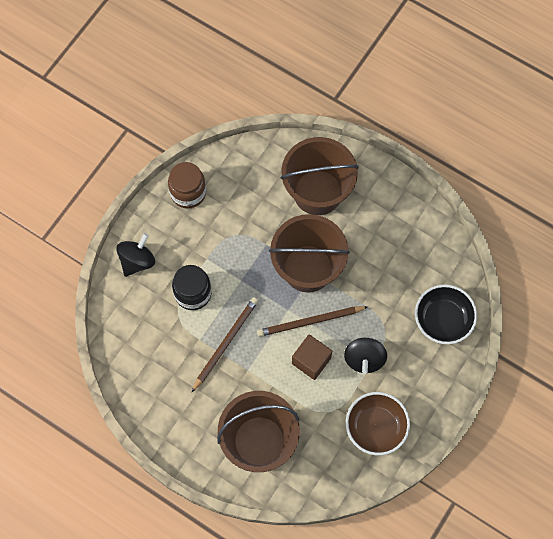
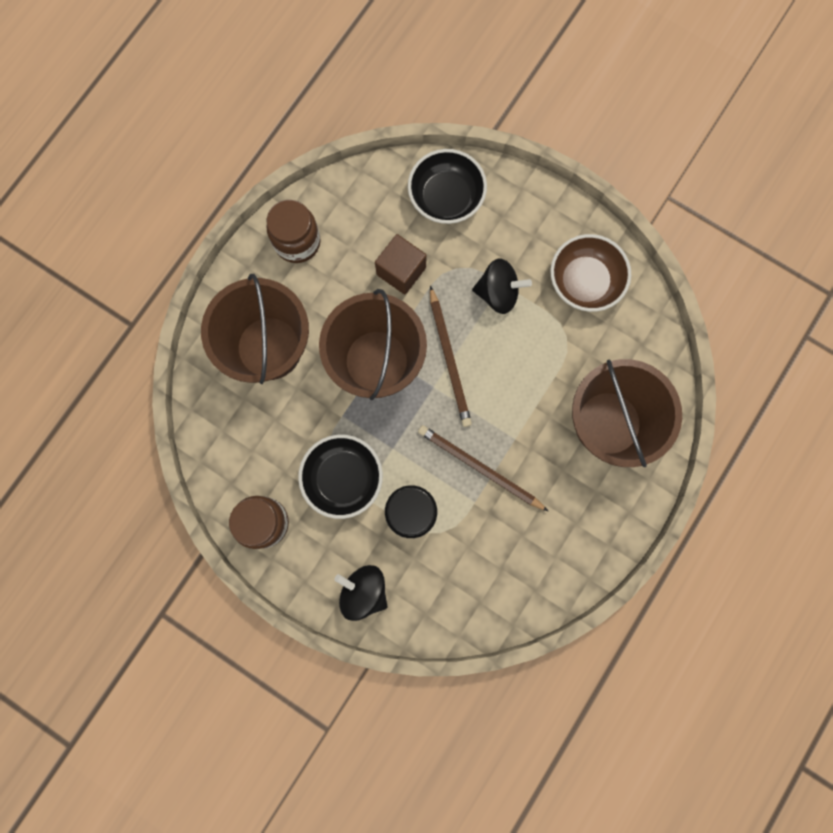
camera: 90 degrees left, 10 degrees up
brown cube [292,335,332,380] -> brown cube moved to [375,234,427,295]
none -> brown jar [267,200,320,263]
none -> black bowl [298,435,383,519]

